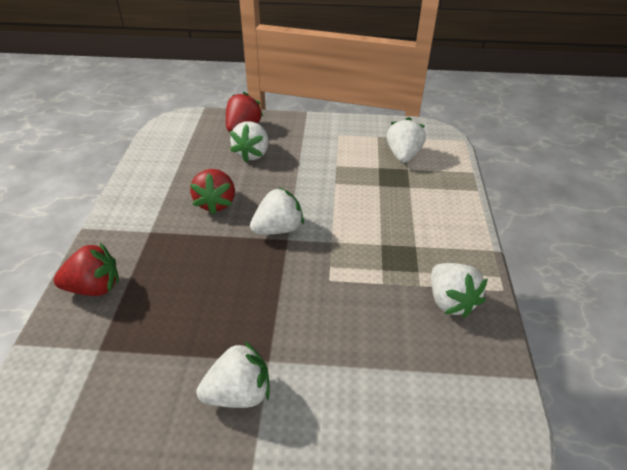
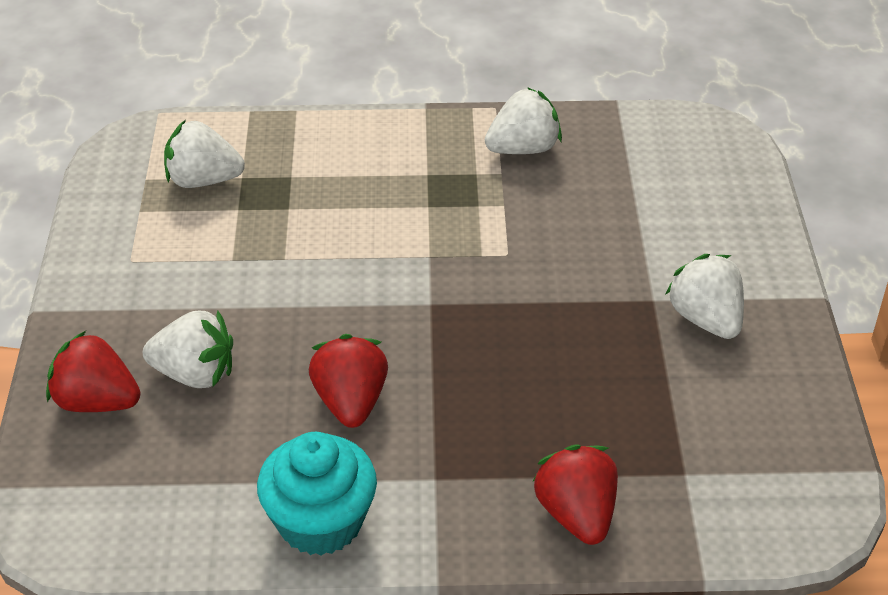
camera: 95 degrees left, 0 degrees up
red strawberry [190,169,235,215] -> red strawberry turned 90 degrees counterclockwise [309,334,388,428]
white strawberry [250,187,304,234] -> none
none -> turquoise cupcake [257,432,377,556]

